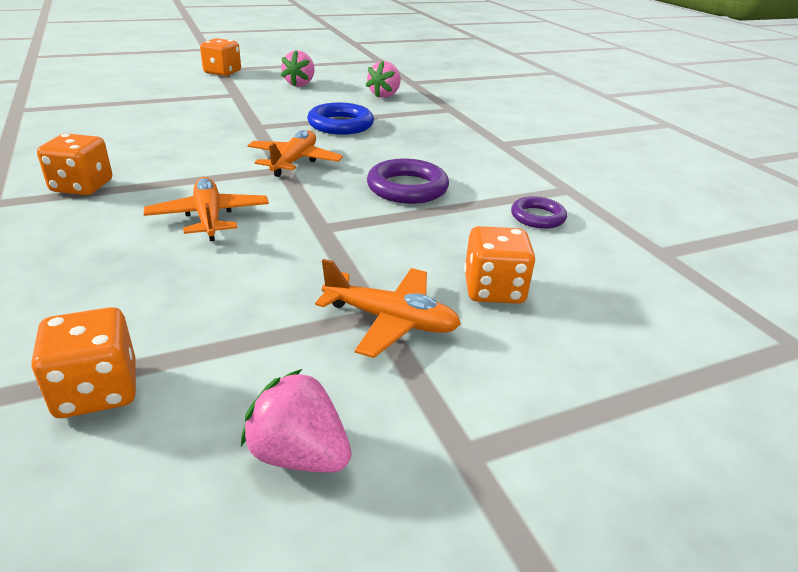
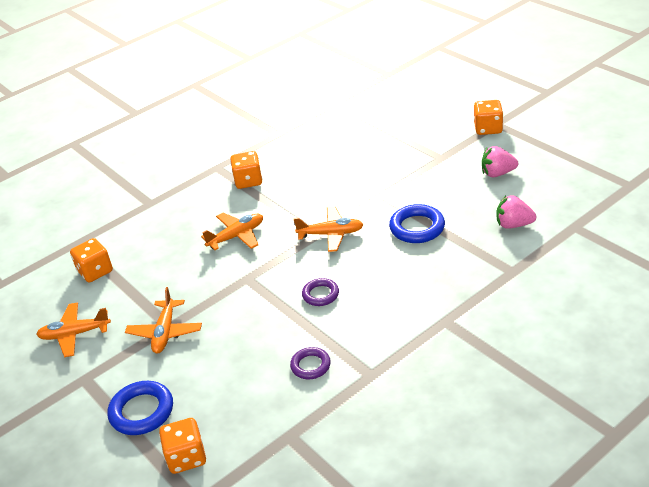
camera: 80 degrees right, 5 degrees up
pink strawberry [241,369,352,473] -> orange plane [36,302,111,357]
purple ring [367,159,449,204] -> purple ring [302,278,339,306], size x0.63
orange dice [464,226,535,304] -> orange dice moved to [159,418,206,474]
none -> blue ring [108,381,173,435]

